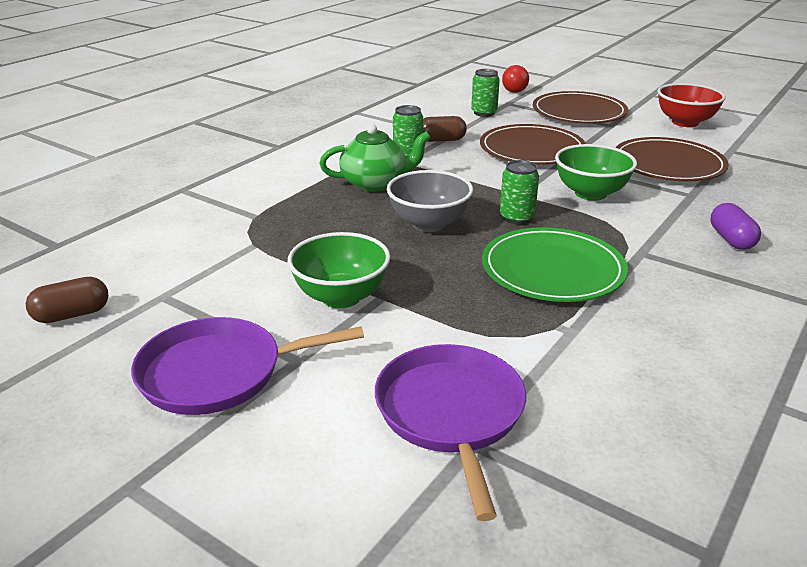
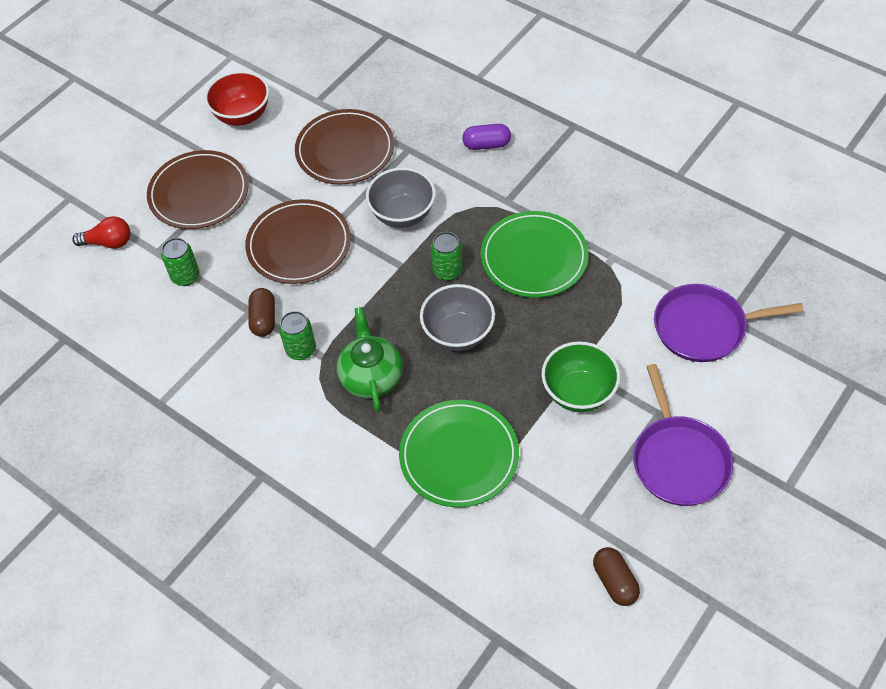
camera: 85 degrees left, 25 degrees up
green bowl [555,144,637,201] -> grey bowl [366,167,436,228]
none -> green plate [399,400,519,507]

